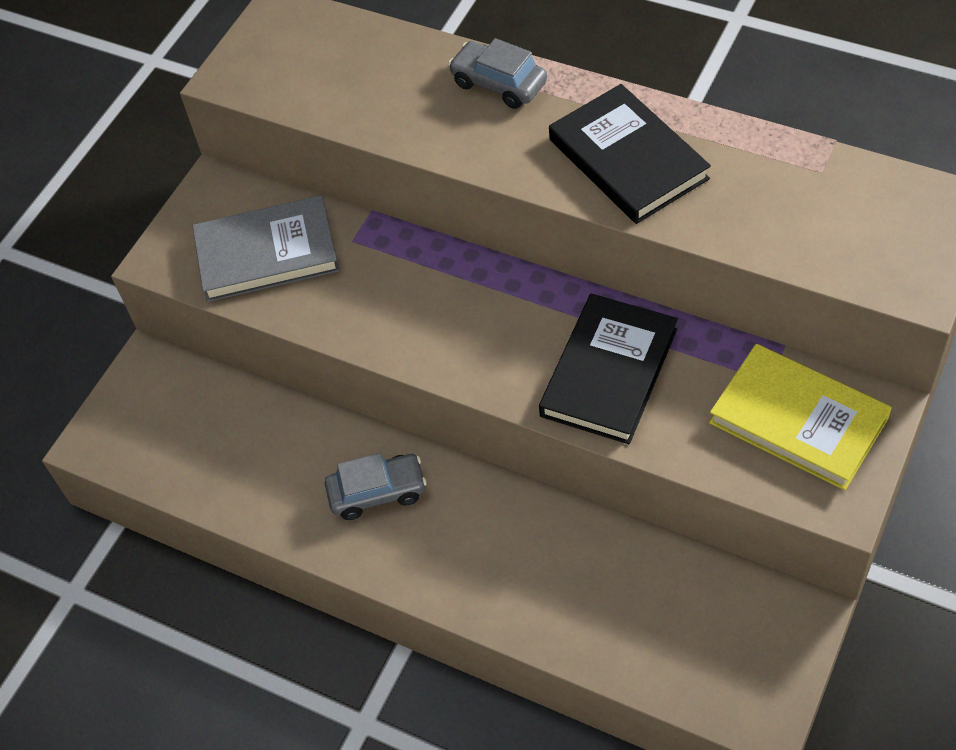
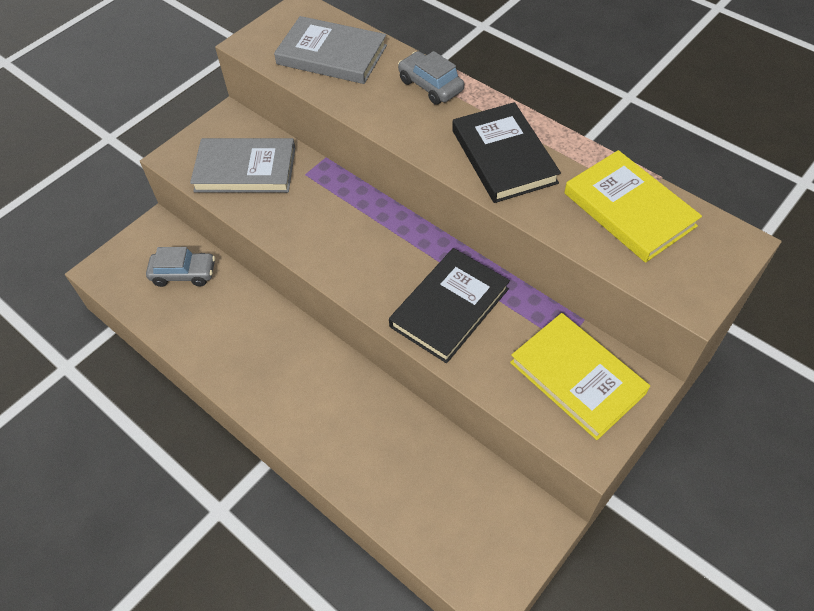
camera: 10 degrees right, 0 degrees up
grey car [325,453,427,520] -> grey car moved to [146,247,215,287]
none -> grey book [274,16,387,84]
none -> yellow book [564,150,702,263]

